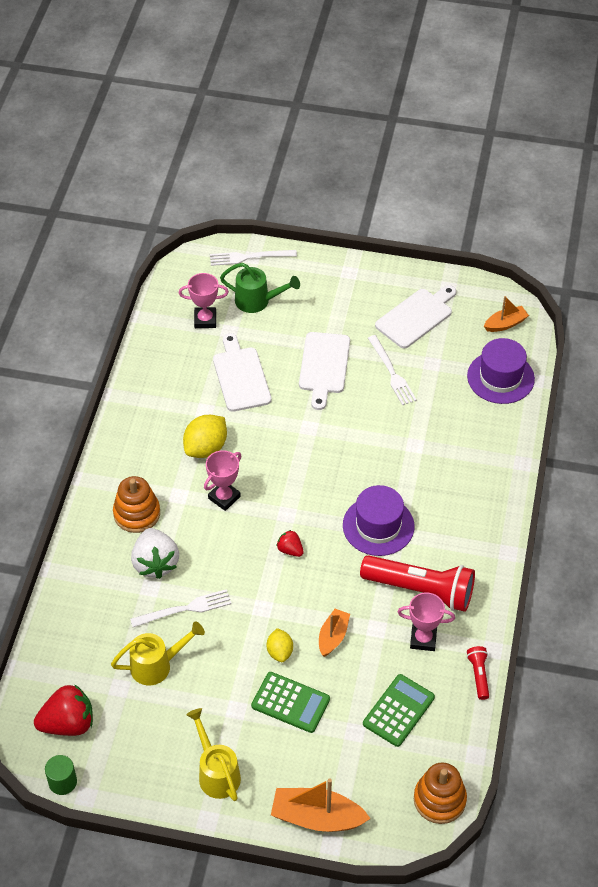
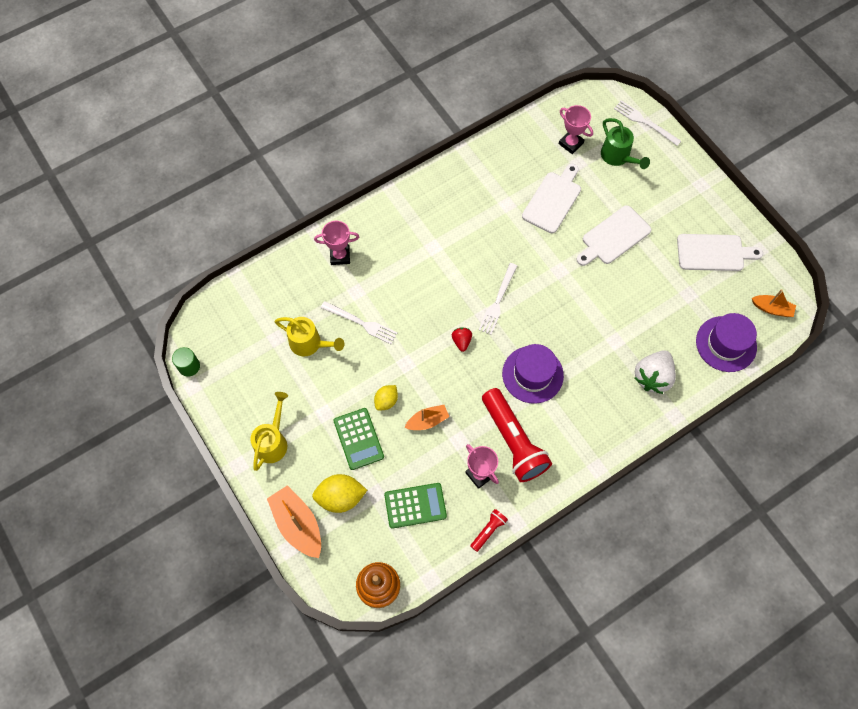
camera: 45 degrees right, 15 degrees up
red strawberry [34,684,93,736] -> none
orange stacking toy [113,476,160,533] -> none
white strawberry [131,528,179,579] -> white strawberry moved to [634,350,676,394]
yellow lemon [183,415,227,458] -> yellow lemon moved to [312,474,367,513]
pink trophy [204,450,241,511] -> pink trophy moved to [314,221,359,265]
white fork [368,335,417,405] -> white fork moved to [479,263,517,335]

